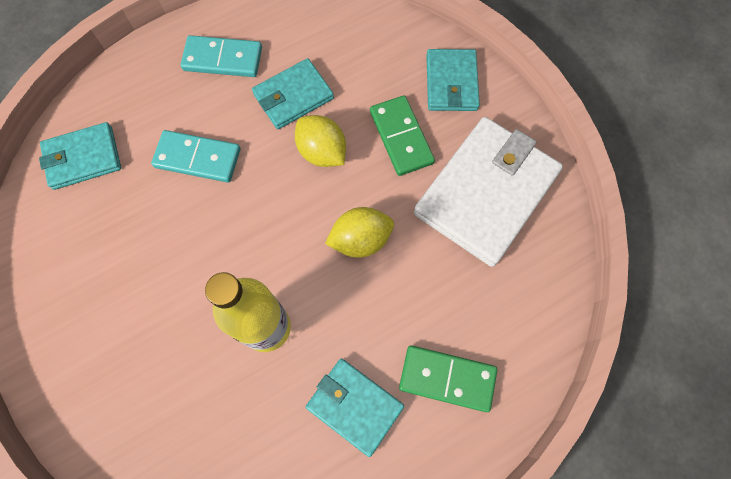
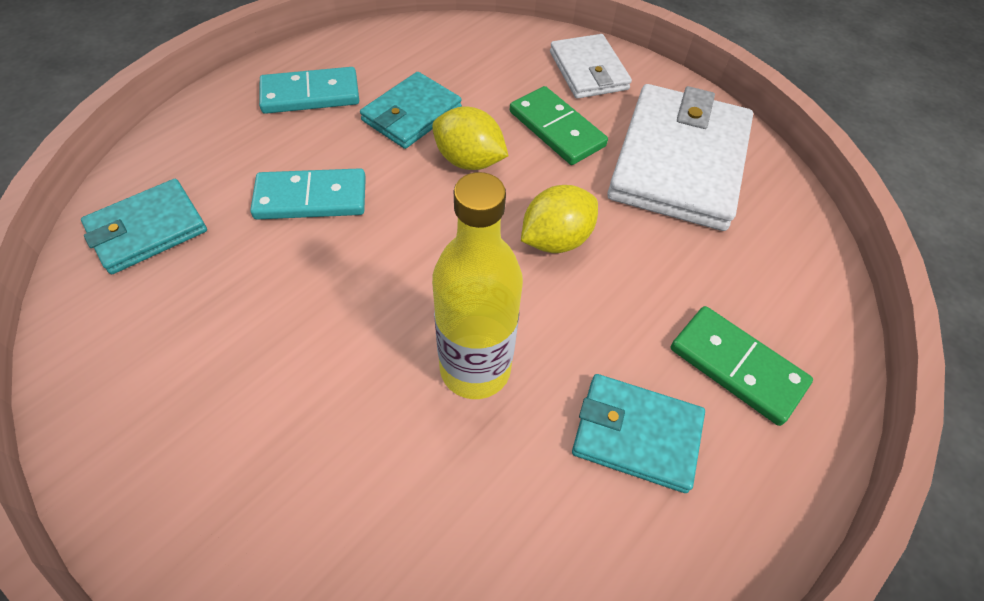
camera: 20 degrees left, 15 degrees down
green domino [399,345,497,412] -> green domino turned 45 degrees clockwise [671,306,813,426]
turquoise wallet [426,49,480,111] -> white wallet [550,34,632,99]

